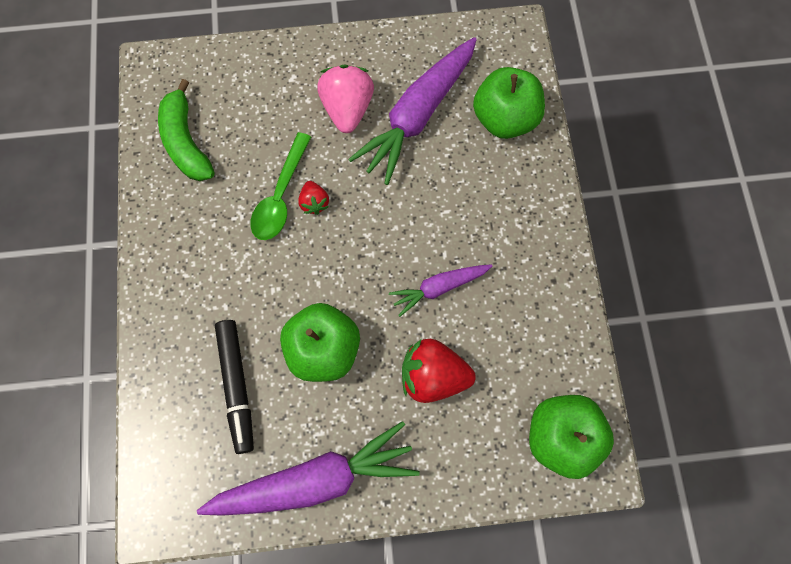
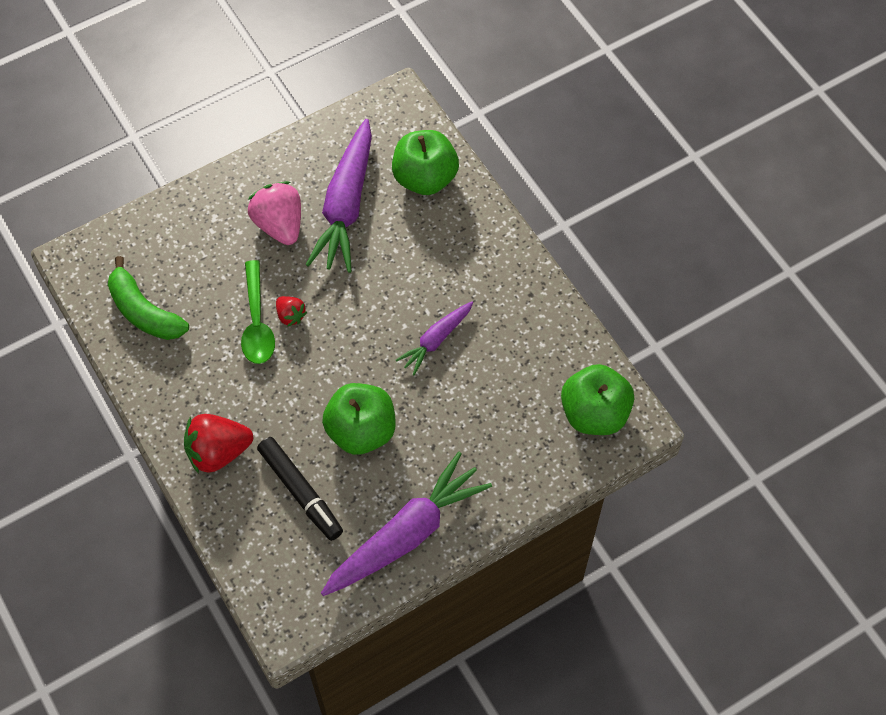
camera: 25 degrees left, 10 degrees down
red strawberry [402,339,476,403] -> red strawberry moved to [184,414,253,474]

